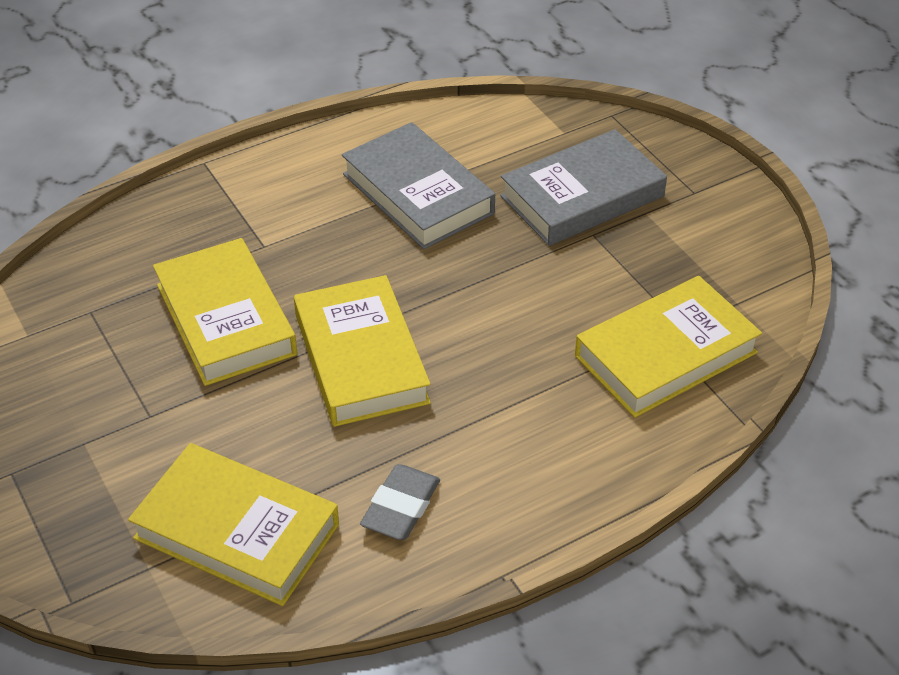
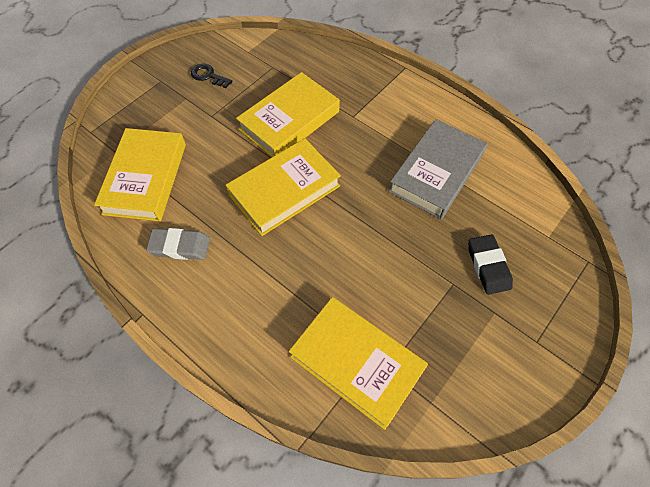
camera: 70 degrees right, 15 degrees up
grey book [500,129,667,246] -> black eraser [468,234,513,295]
none -> black key [191,64,233,88]

